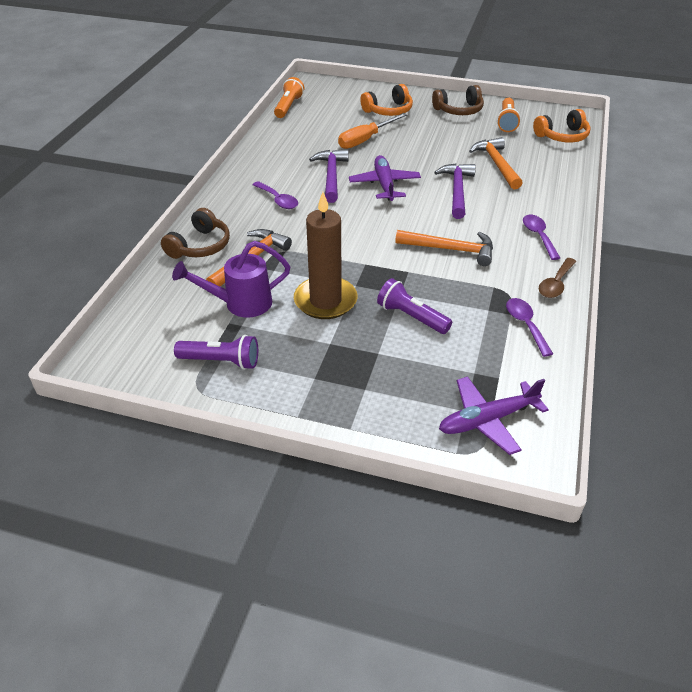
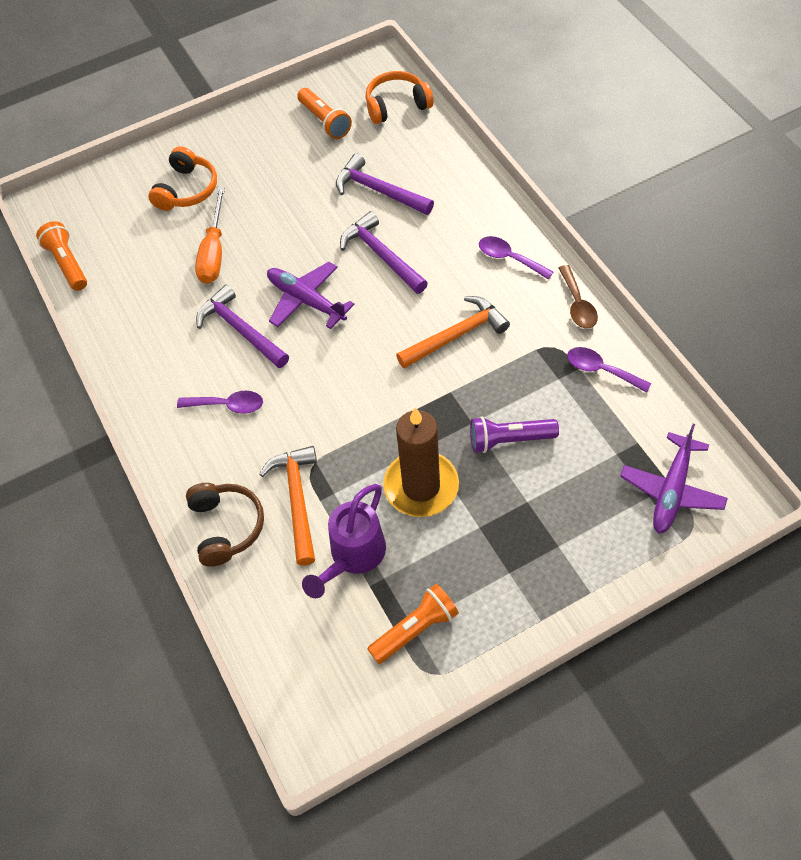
camera: 40 degrees left, 15 degrees up
purple flashlight [174,335,258,370] -> orange flashlight [367,584,459,664]
brown headphones [432,85,484,115] -> none
orange hammer [469,137,522,189] -> purple hammer [336,154,434,215]
orange headphones [533,109,591,143] -> orange headphones turned 135 degrees counterclockwise [365,71,433,124]

